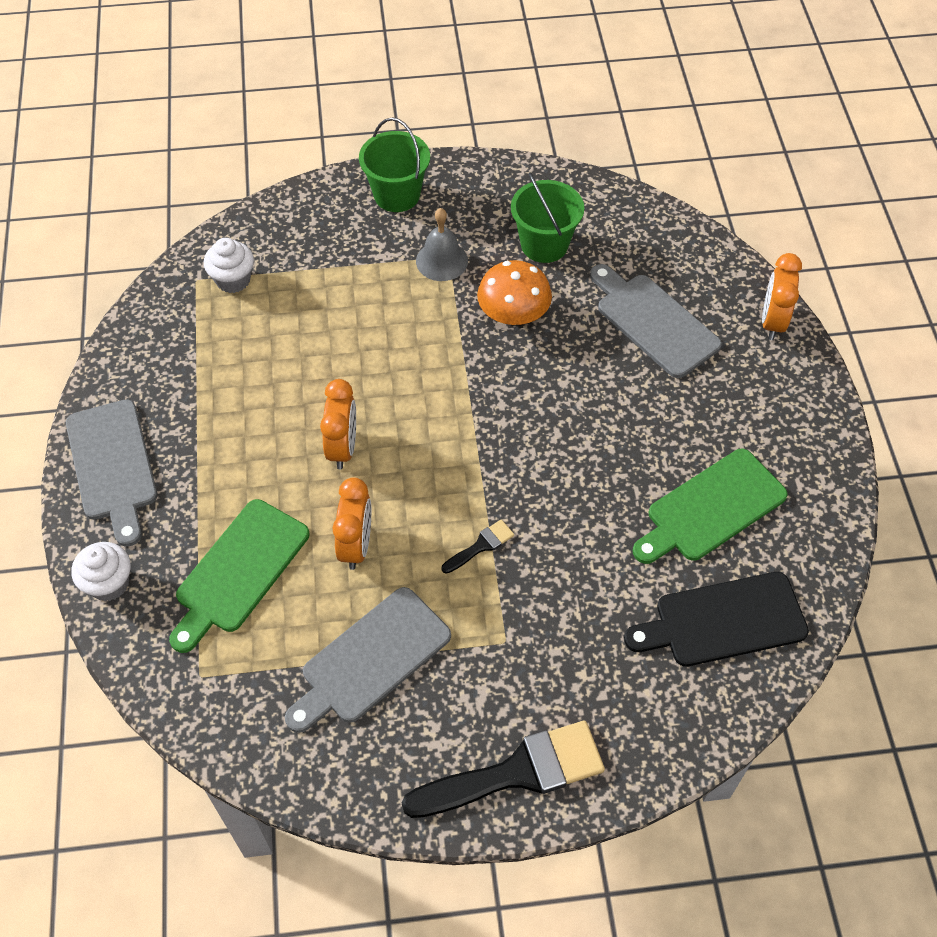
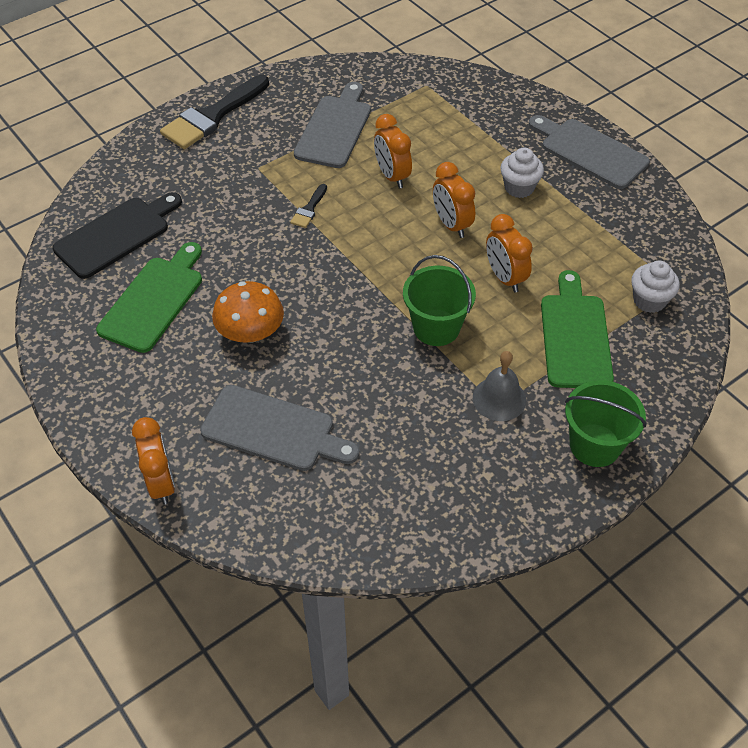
camera: 150 degrees right, 5 degrees down
white cupcake [72,542,131,601] -> white cupcake moved to [500,147,544,198]
green cutting board [169,499,309,653] -> green cutting board moved to [541,270,614,388]
orange mushroom [477,260,552,325] -> orange mushroom moved to [212,281,284,343]
green bucket [511,172,584,263] -> green bucket moved to [403,255,476,346]
none -> orange clock [486,214,533,292]

